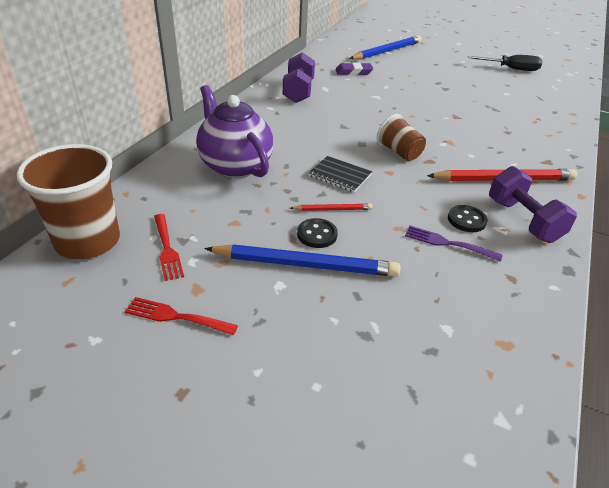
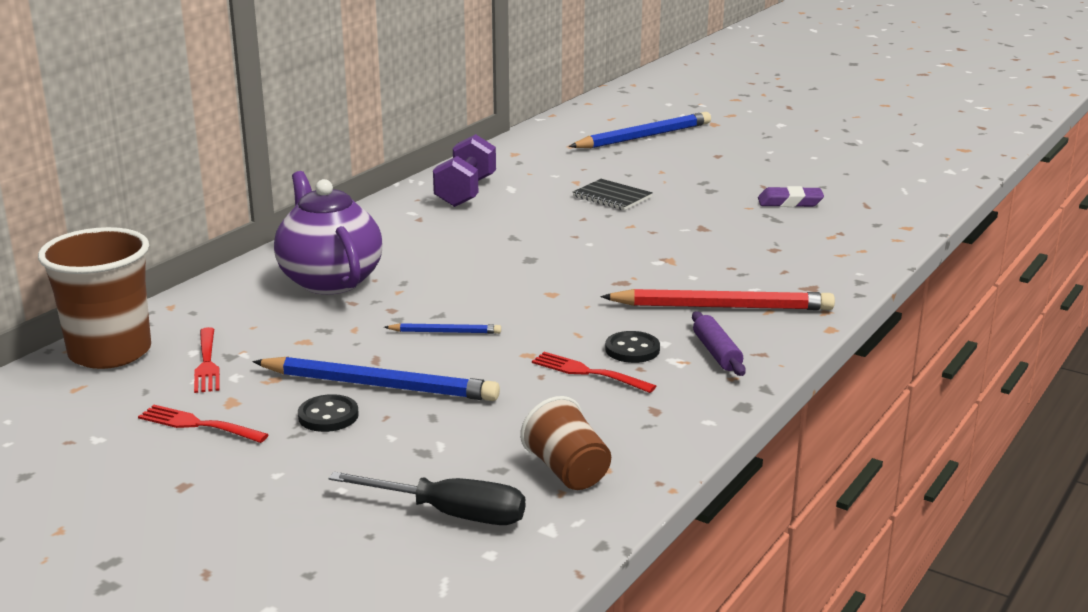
camera: 10 degrees right, 15 degrees down
red pencil [290,203,372,211] -> blue pencil [384,323,501,334]
black button [297,218,338,248] -> black button moved to [298,394,359,432]
black notebook [308,156,372,192] -> black notebook moved to [573,179,653,210]
purple eraser [335,62,373,75] -> purple eraser moved to [758,186,824,207]
brown cup [377,114,426,161] -> brown cup moved to [520,396,611,490]
purple fork [405,226,502,262] -> red fork [532,352,656,393]
black screwdriver [468,55,542,71] -> black screwdriver moved to [328,472,525,525]
purple dumbbell [489,166,577,243] -> purple rolling pin [692,311,746,376]

